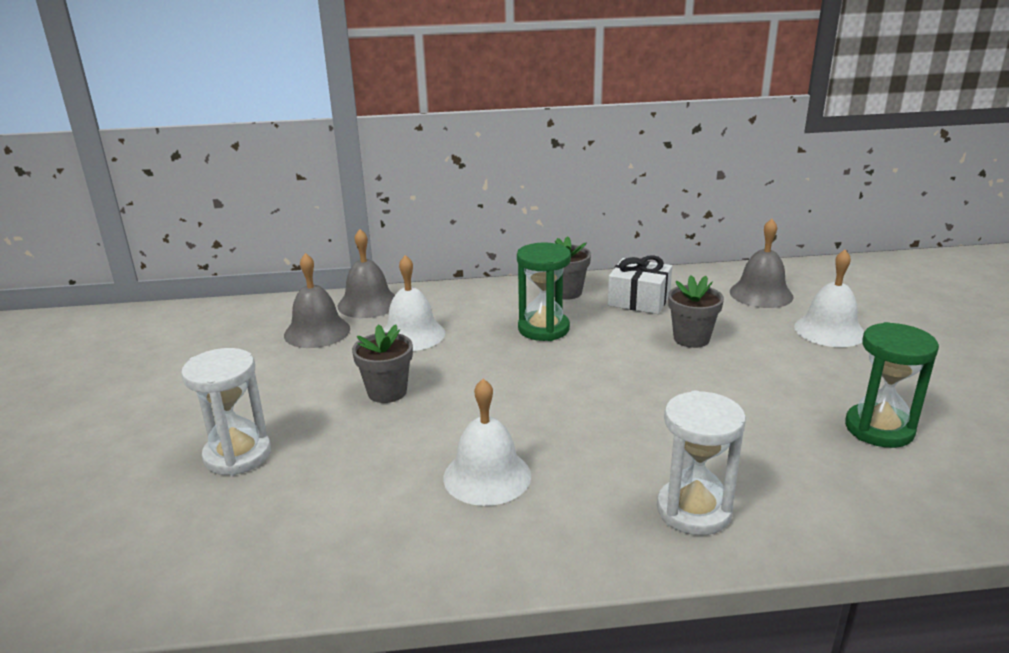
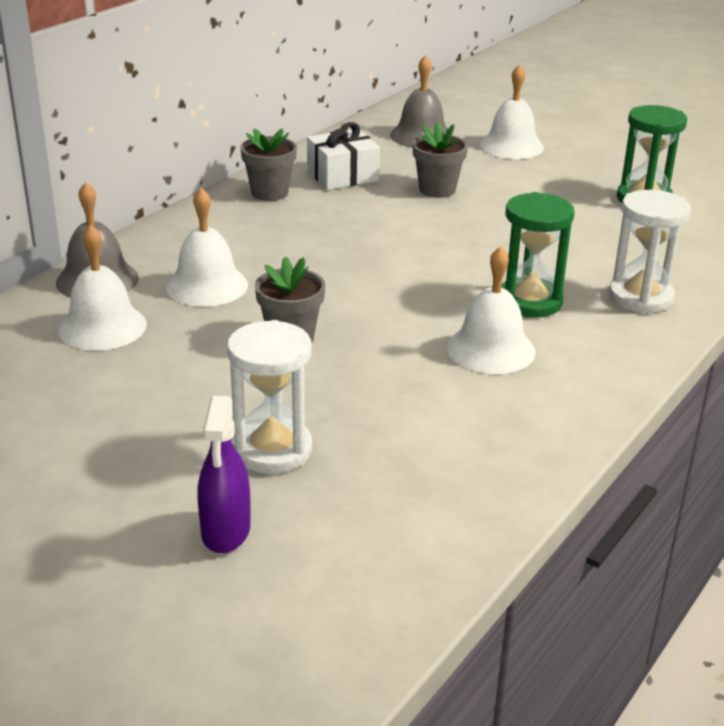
camera: 50 degrees left, 5 degrees up
grey bell [284,253,350,348] -> white bell [58,224,147,350]
green hourglass [517,242,571,341] -> green hourglass moved to [501,192,575,318]
none -> purple spray bottle [197,396,251,553]

